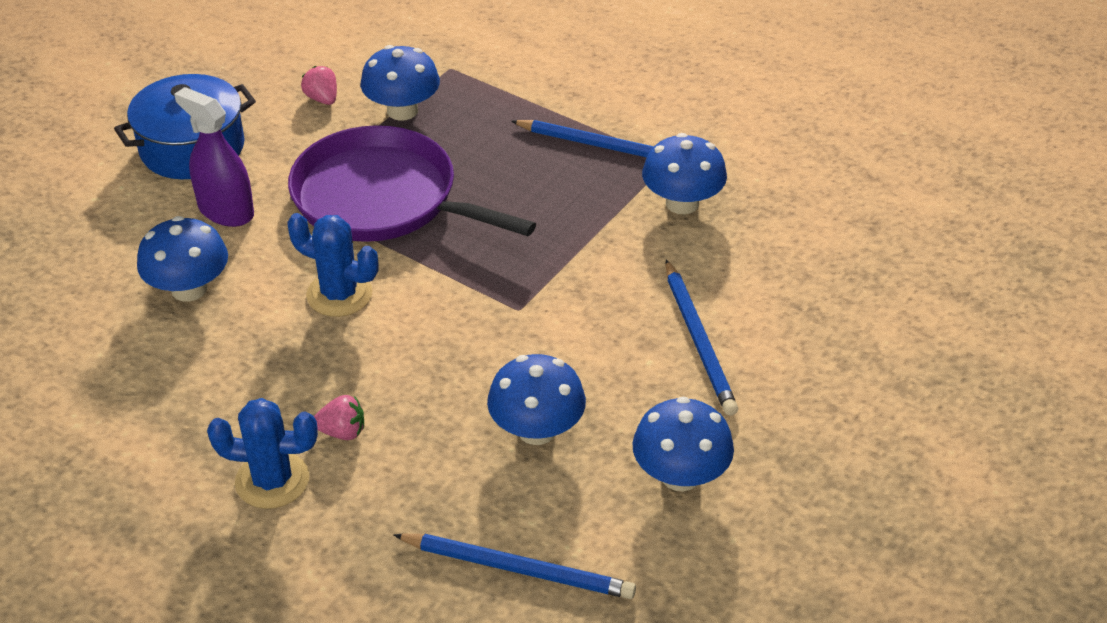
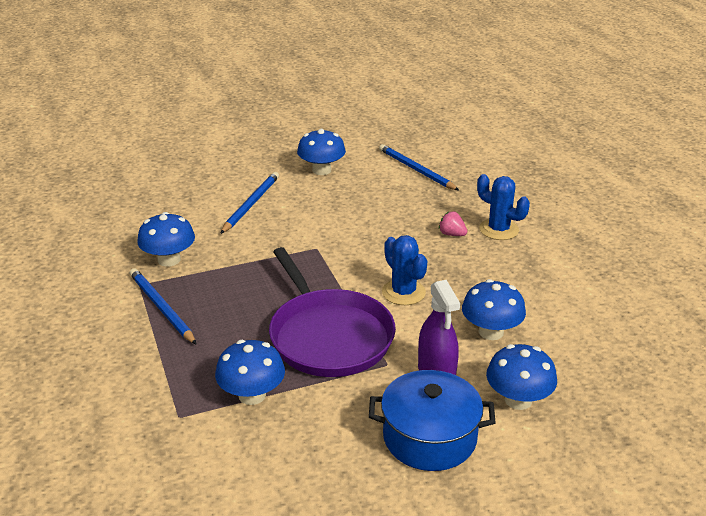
camera: 145 degrees left, 10 degrees down
pink strawberry [301,66,337,105] -> none
blue mushroom [487,354,586,445] -> blue mushroom moved to [486,344,557,410]

